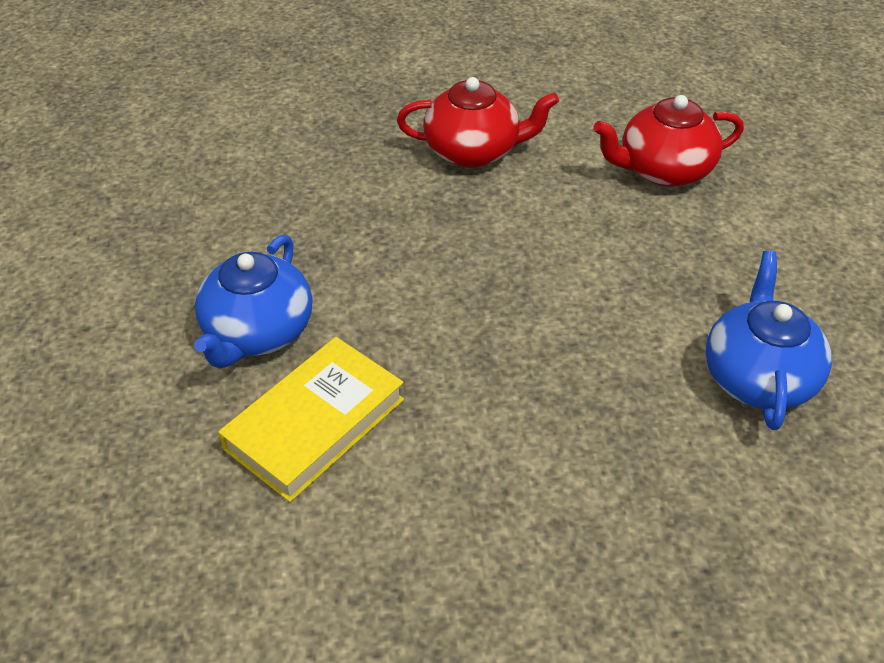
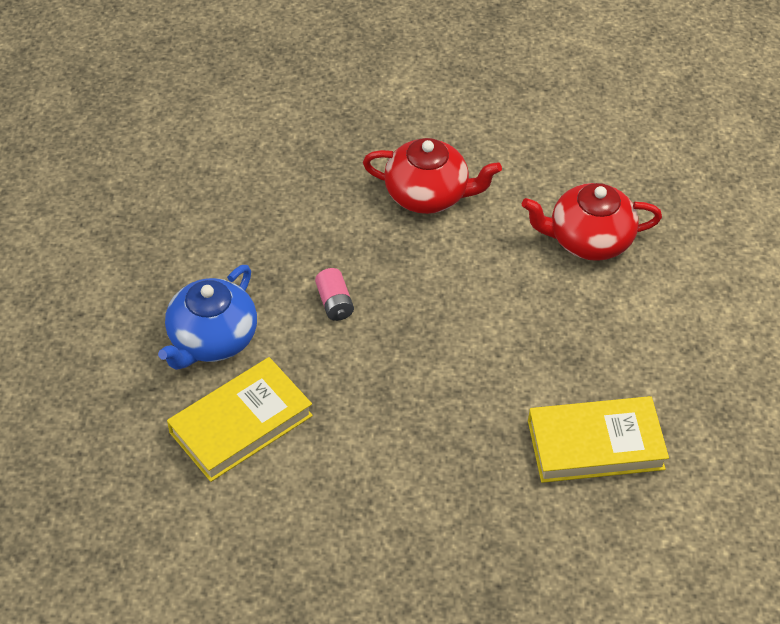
camera: 10 degrees right, 5 degrees up
blue teapot [705,251,832,430] -> yellow book [528,396,669,483]
none -> pink battery [315,268,354,321]

